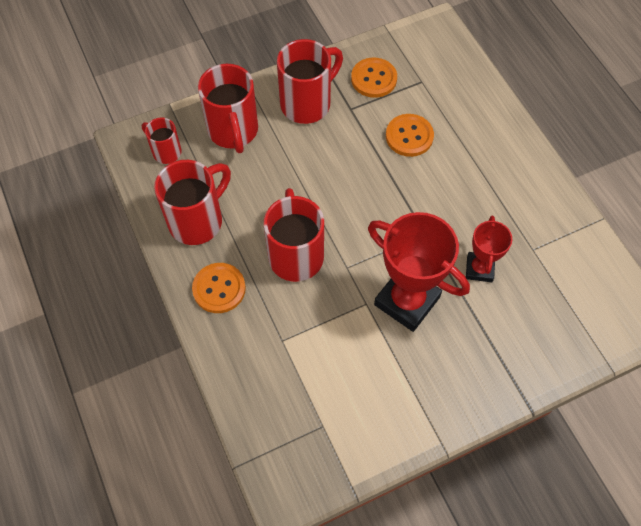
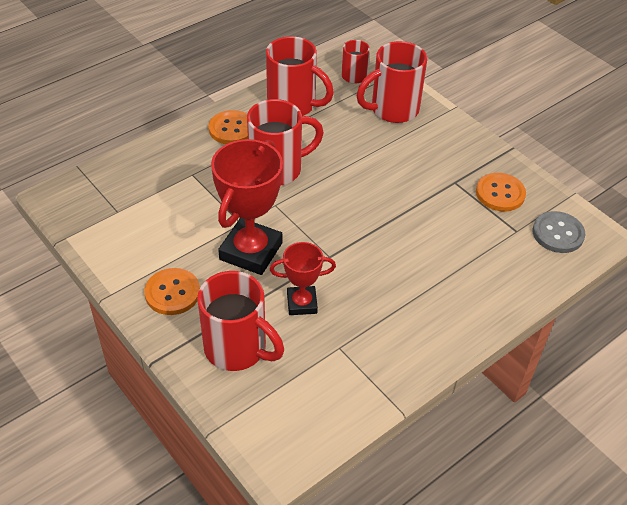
camera: 75 degrees right, 15 degrees down
red mug [277,39,343,124] -> red mug moved to [197,271,284,371]
orange button [386,114,434,157] -> orange button moved to [144,268,200,315]
none -> grey button [533,211,585,253]

